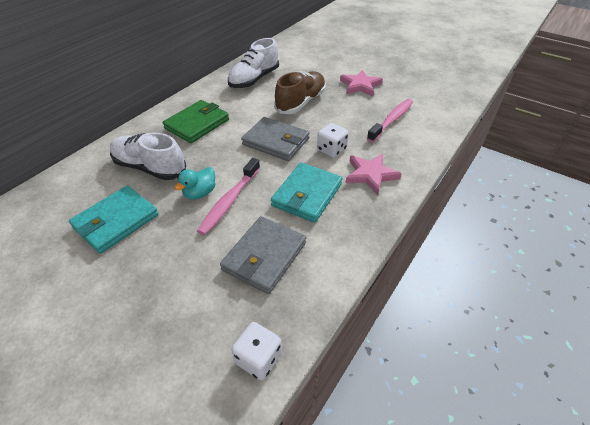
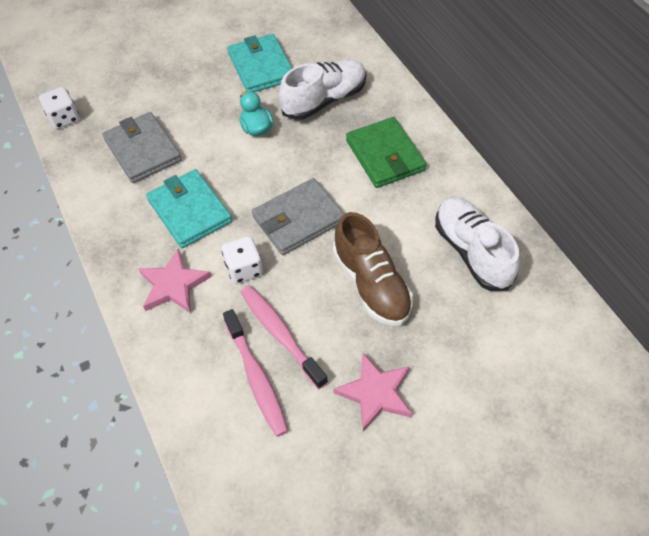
camera: 120 degrees right, 10 degrees up
pink toothbrush [197,158,260,235] -> pink toothbrush moved to [241,286,328,389]

